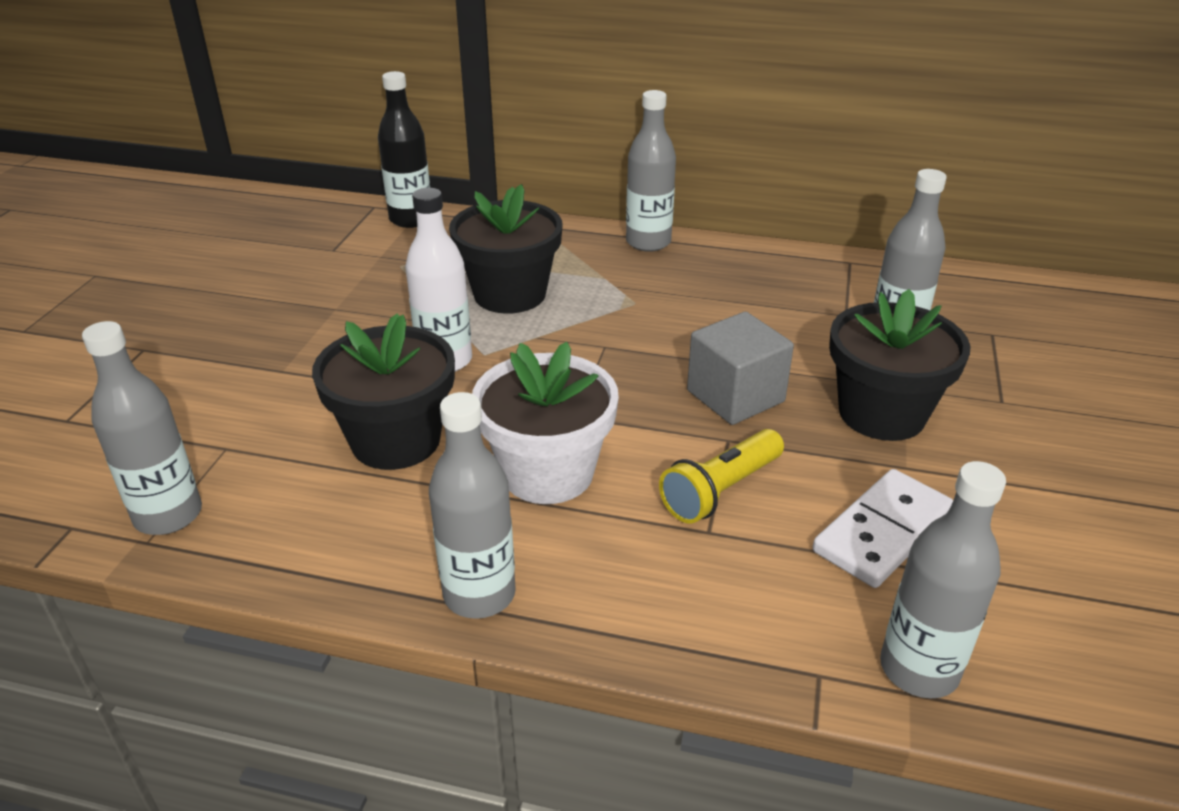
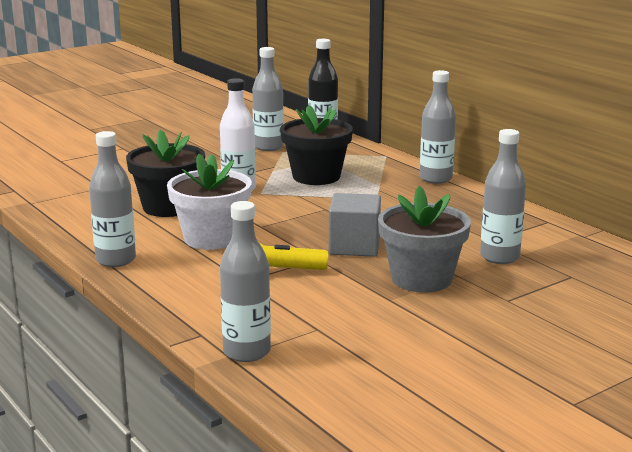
camera: 40 degrees right, 15 degrees down
grey bottle [82,321,202,535] -> grey bottle moved to [252,47,284,151]
white domino [813,469,953,588] -> none
black flower pot [829,289,971,441] -> grey flower pot [378,186,471,292]

